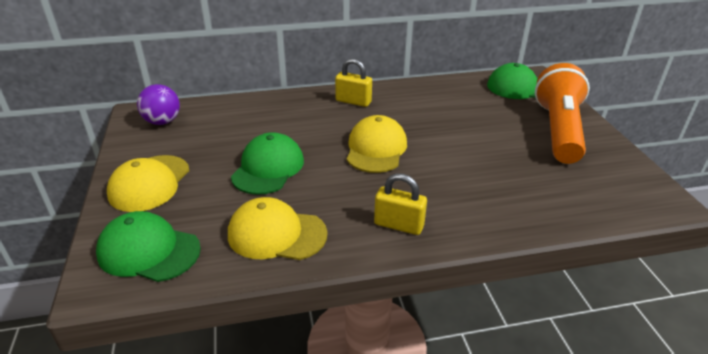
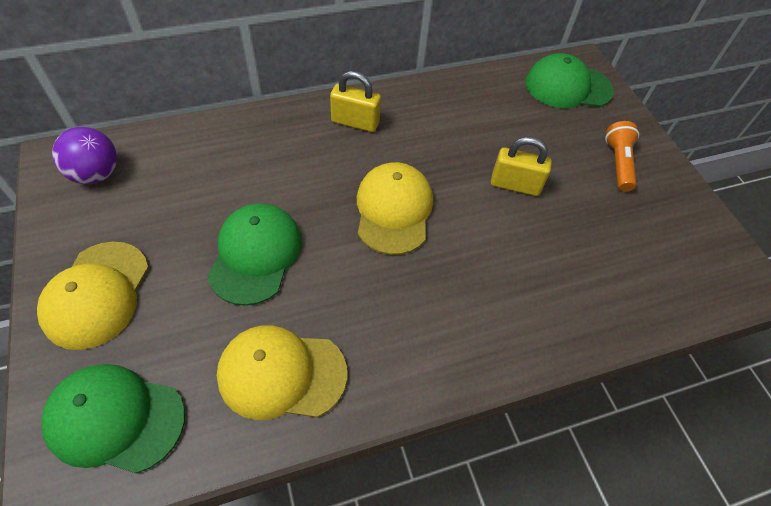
camera: 10 degrees left, 20 degrees up
yellow padlock [374,173,427,235] -> yellow padlock moved to [491,137,552,196]
orange flashlight [535,63,590,164] -> orange flashlight [605,121,640,191], size x0.48

